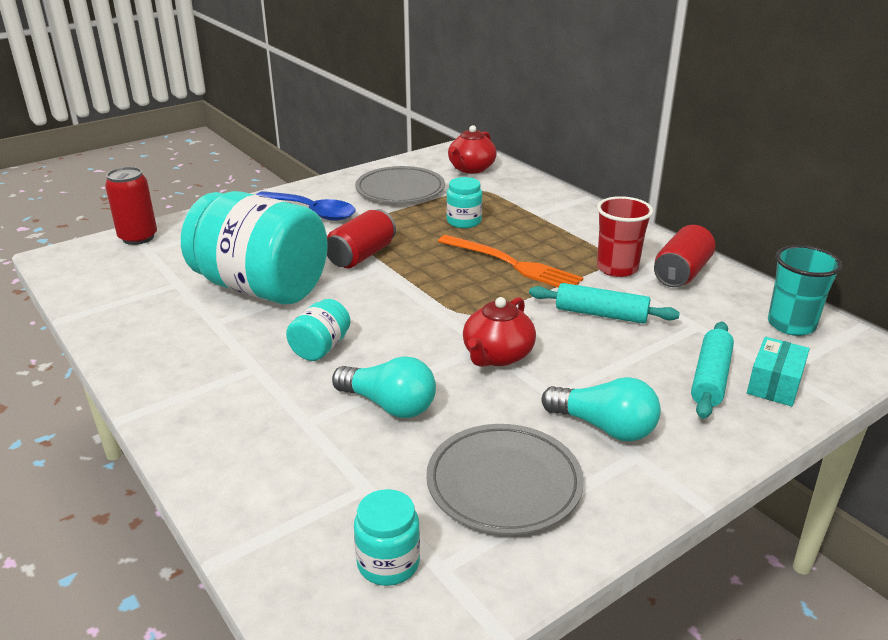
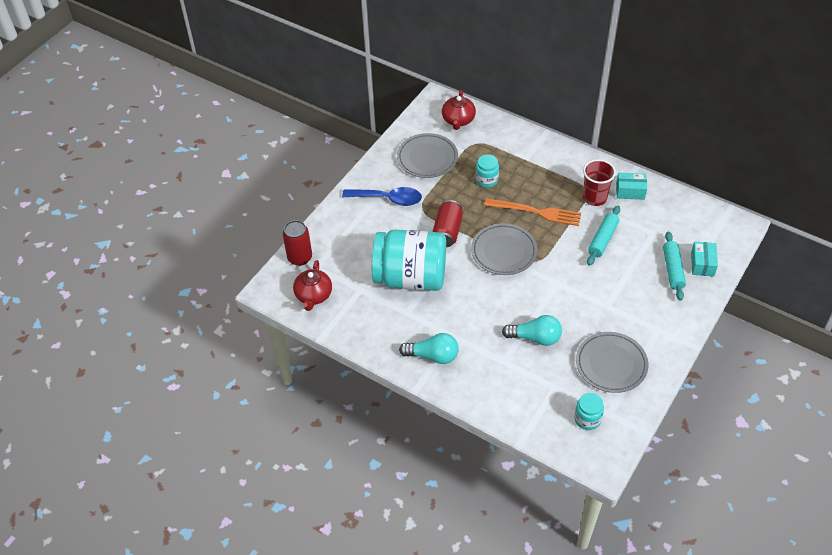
camera: 20 degrees left, 20 degrees up
turquoise jar [286,299,350,361] -> none
red teapot [463,297,536,367] -> red teapot moved to [293,260,332,311]
turquoise rolling pin [529,283,680,324] -> turquoise rolling pin turned 60 degrees counterclockwise [587,206,620,266]
turquoise light bulb [542,377,661,442] -> turquoise light bulb moved to [399,333,459,364]
red can [654,225,716,287] -> turquoise box [616,173,647,200]
turquoise cup [768,245,842,336] -> none
none -> grey plate [471,223,538,275]

